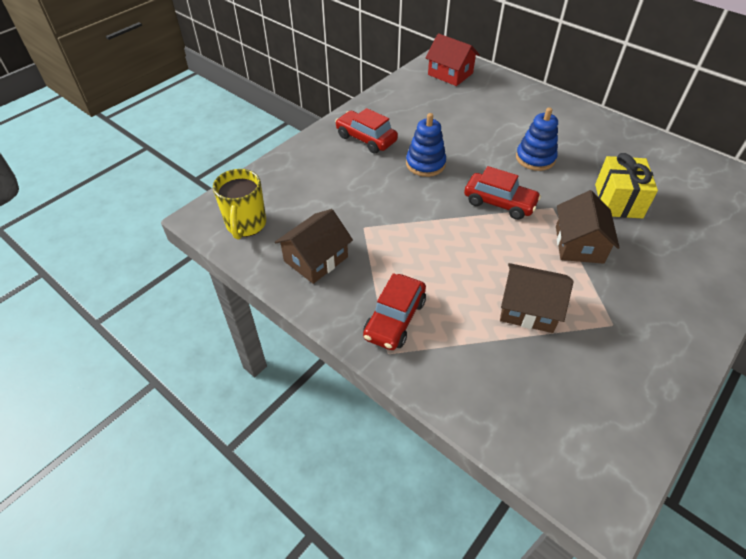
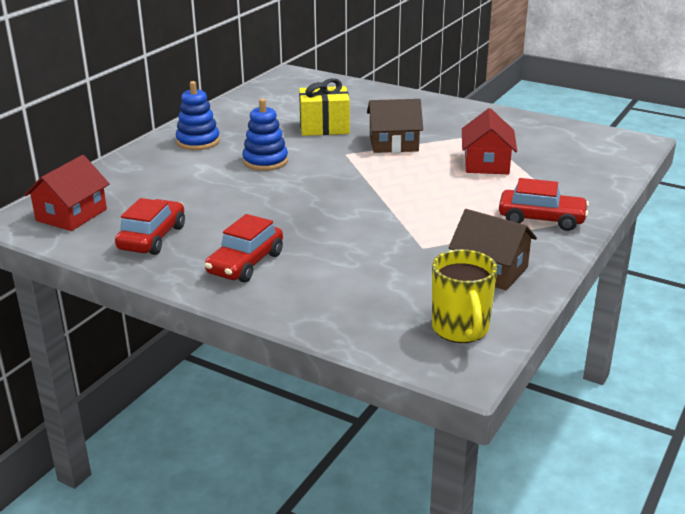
camera: 100 degrees left, 20 degrees down
yellow mug [213,169,266,239] -> yellow mug turned 90 degrees clockwise [432,249,497,343]
blue stacking toy [406,113,446,177] -> blue stacking toy moved to [176,81,220,150]
red car [464,166,541,220] -> red car moved to [115,198,185,255]
brown house [500,263,574,333] -> red house [462,108,517,174]

